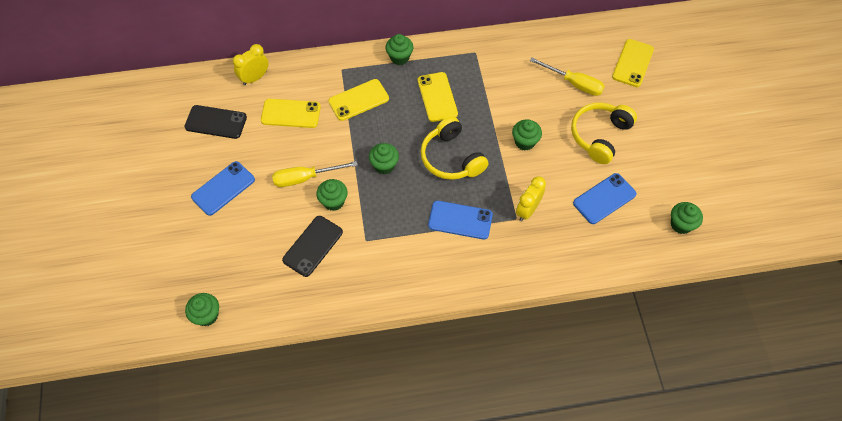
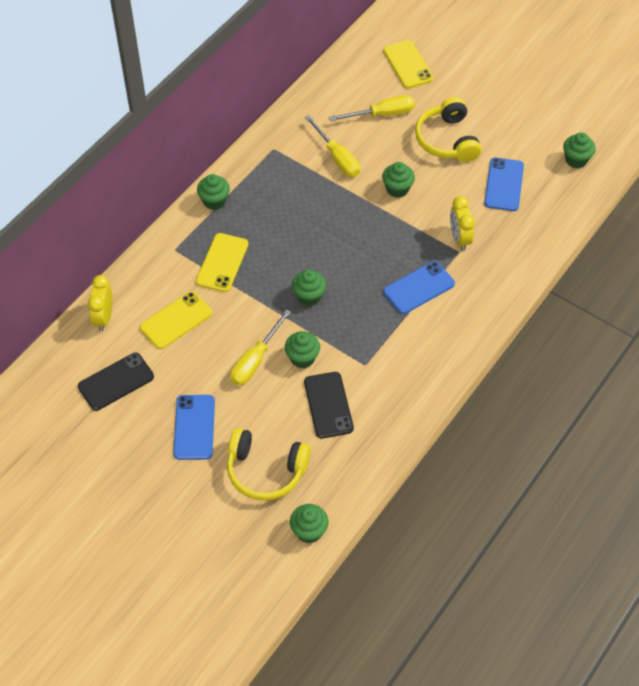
camera: 45 degrees left, 5 degrees down
yellow phone [418,72,458,122] -> none
yellow headphones [421,116,488,180] -> yellow headphones moved to [227,428,311,501]
none -> yellow screwdriver [305,115,360,177]

